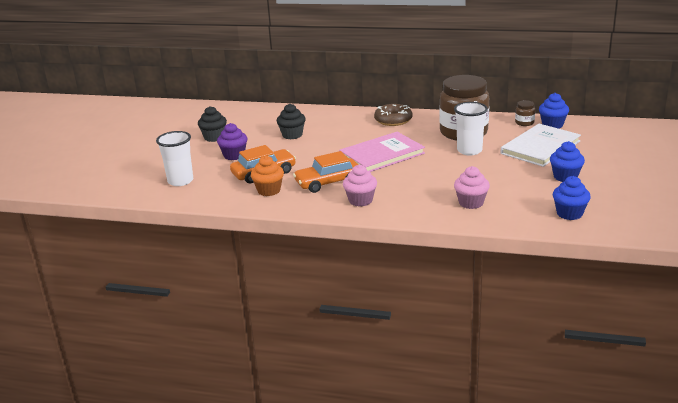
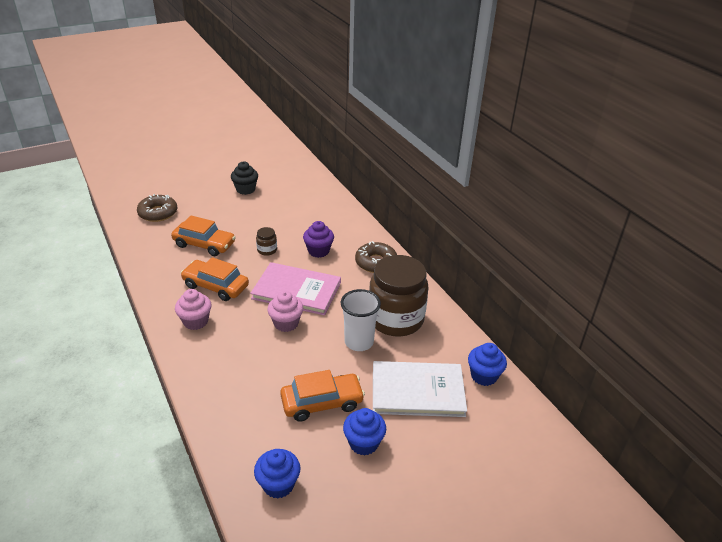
camera: 45 degrees right, 10 degrees up
white cup [156,131,193,186] -> brown donut [137,194,177,222]
purple cupcake [217,123,247,160] -> purple cupcake moved to [303,221,334,258]
orange cupcake [251,156,284,196] -> none
black cupcake [277,104,306,139] -> none
pink cupcake [454,166,490,209] -> pink cupcake moved to [267,291,303,332]
brown jar [515,100,535,126] -> brown jar moved to [256,227,277,256]
none -> orange car [280,370,365,422]

